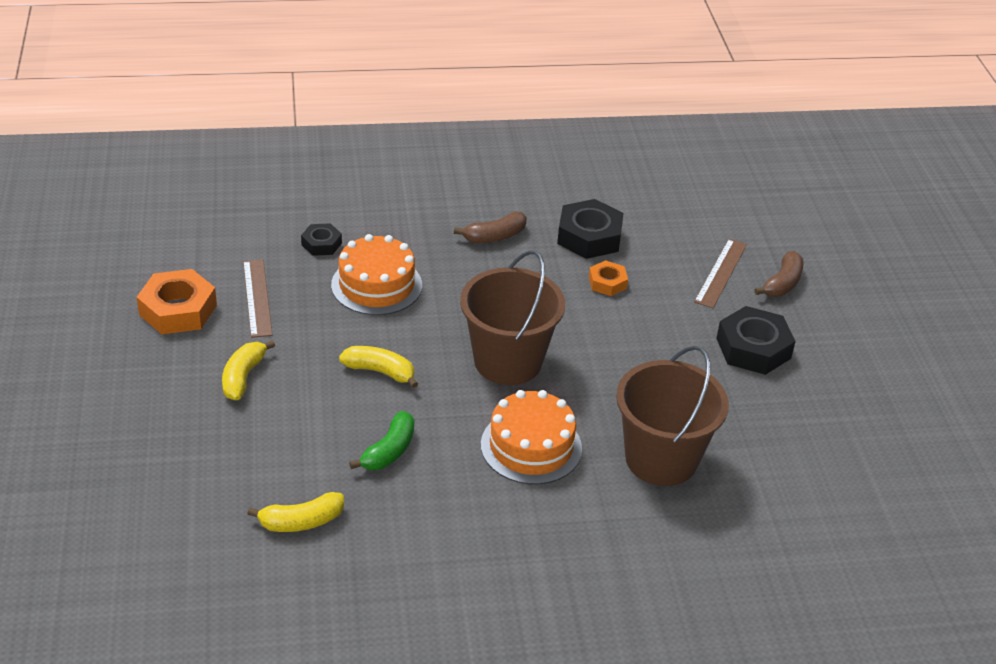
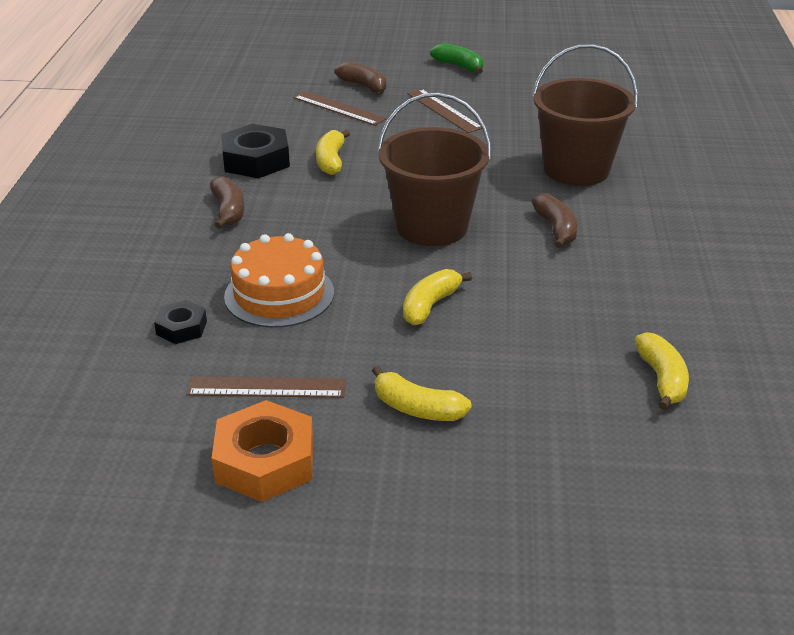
camera: 75 degrees left, 5 degrees down
green banana [349,411,414,470] -> green banana moved to [430,43,483,74]
orange cake [481,390,582,484] -> brown banana [532,193,578,248]
orange nut [589,260,628,296] -> yellow banana [316,130,350,175]
black nut [716,306,796,375] -> brown ruler [407,89,482,133]

